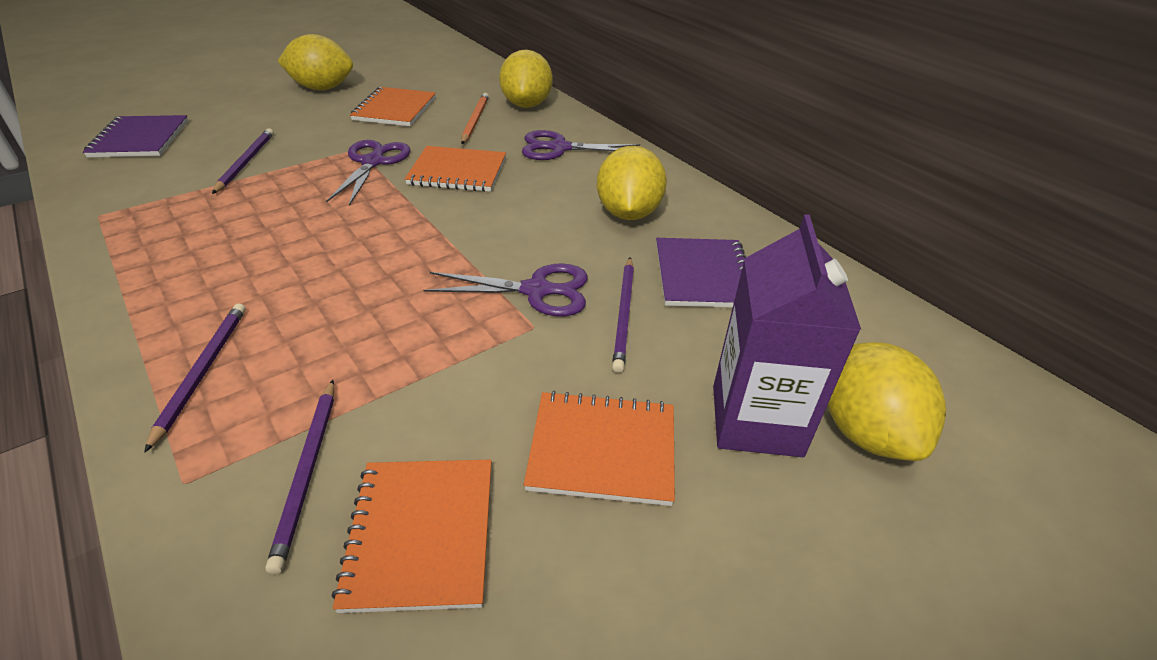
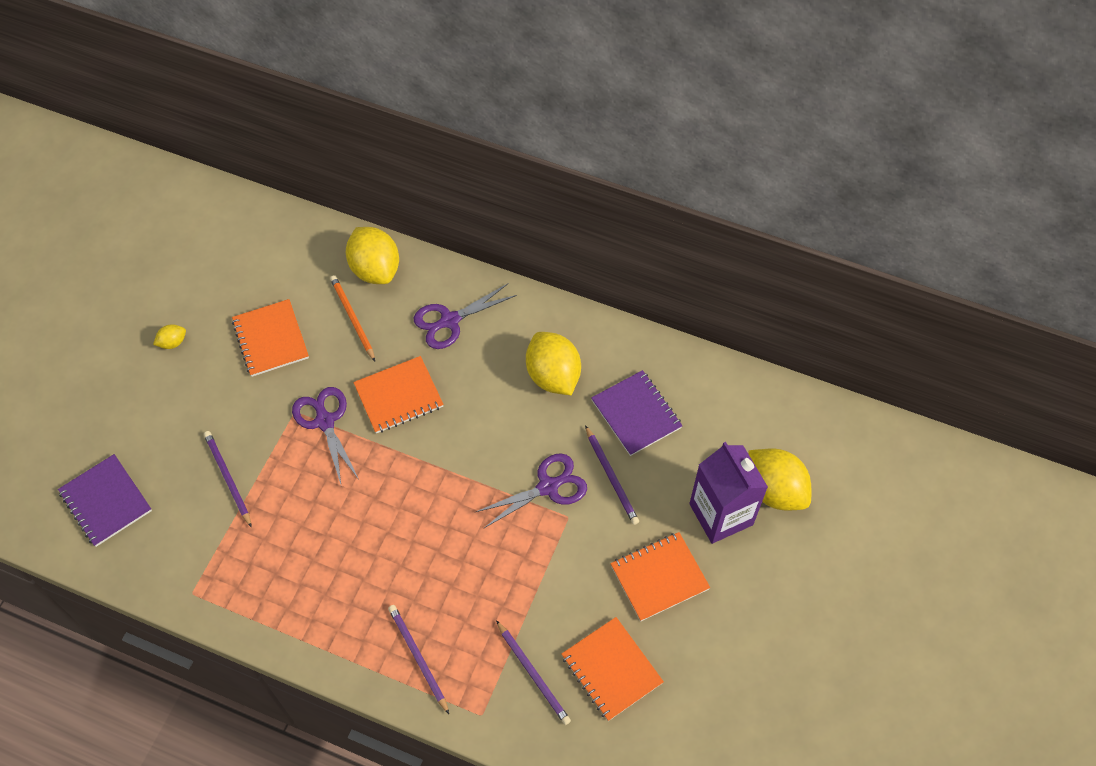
camera: 30 degrees left, 20 degrees up
yellow lemon [278,34,353,90] -> yellow lemon [153,324,186,349], size x0.45

